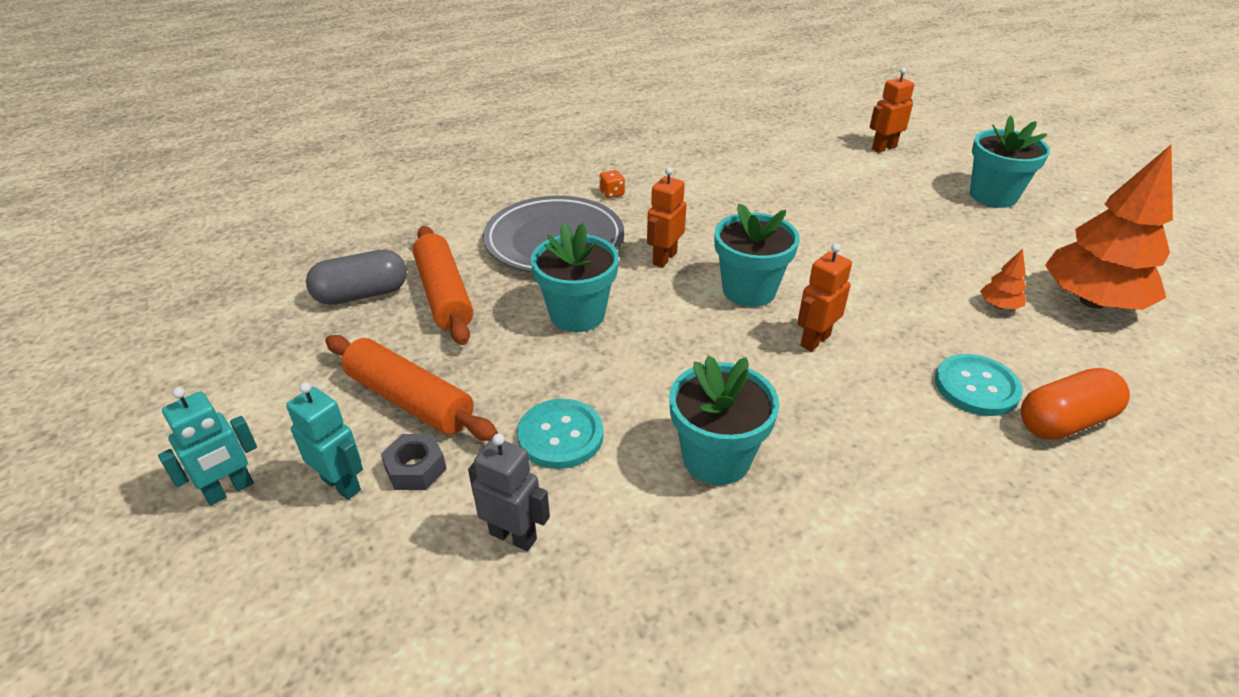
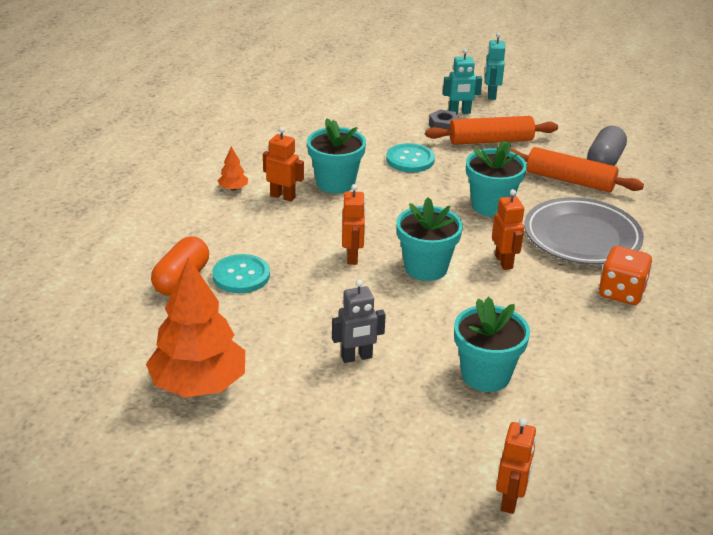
camera: 135 degrees right, 5 degrees down
grey robot [468,433,550,551] -> grey robot moved to [332,280,386,363]
orange dice [600,170,625,198] -> orange dice [599,246,653,305], size x2.05
turquoise flower pot [970,115,1050,208] -> turquoise flower pot moved to [454,297,530,392]
orange tree [980,249,1027,310] -> orange tree moved to [218,146,248,191]
none -> orange robot [263,127,304,202]

